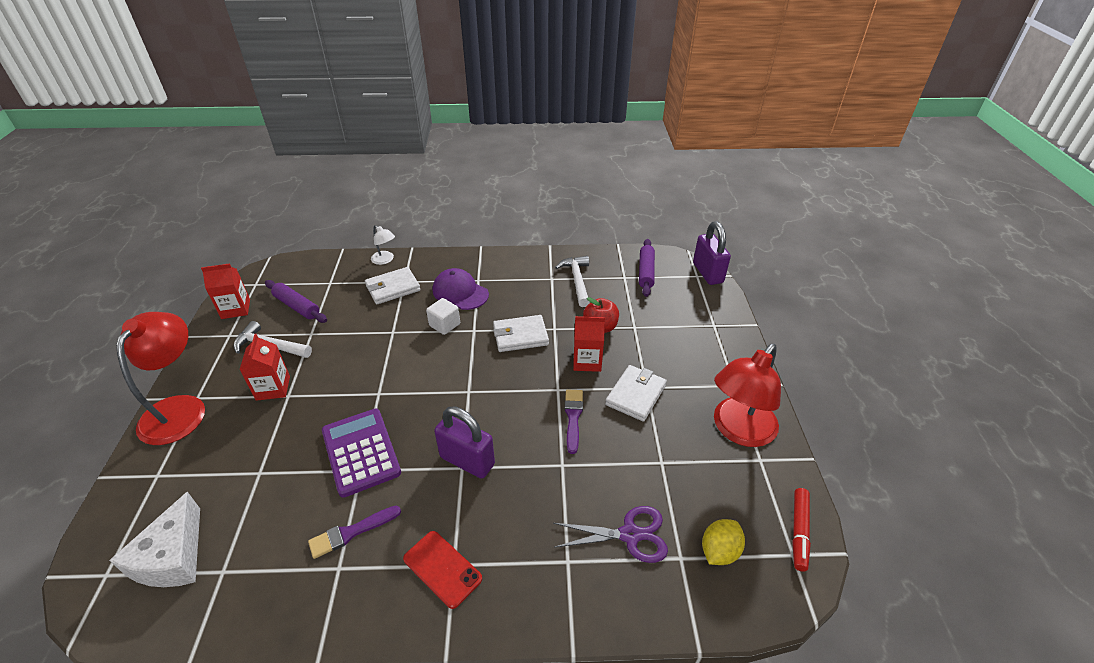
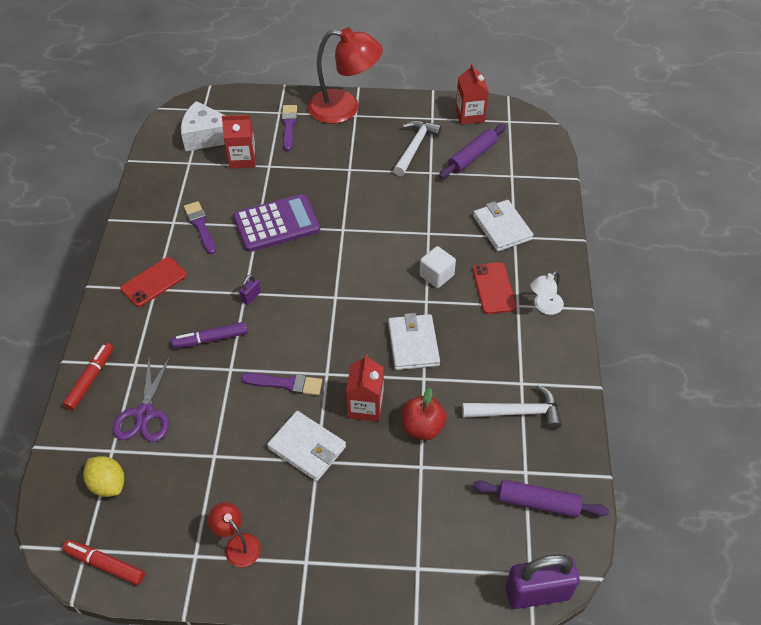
camera: 95 degrees right, 10 degrees up
red carton [240,334,290,401] -> red carton moved to [222,115,256,169]
white lamp [371,225,395,265] -> white lamp moved to [530,271,564,315]
purple cap [433,268,489,310] -> red phone [472,262,516,314]
purple padlock [434,406,495,479] -> purple padlock [239,274,261,305], size x0.43
red lamp [714,344,781,447] -> red lamp [208,502,261,567], size x0.47
none -> red marker [63,343,113,411]
none -> purple marker [171,322,248,348]
none -> purple brush [281,105,297,151]

